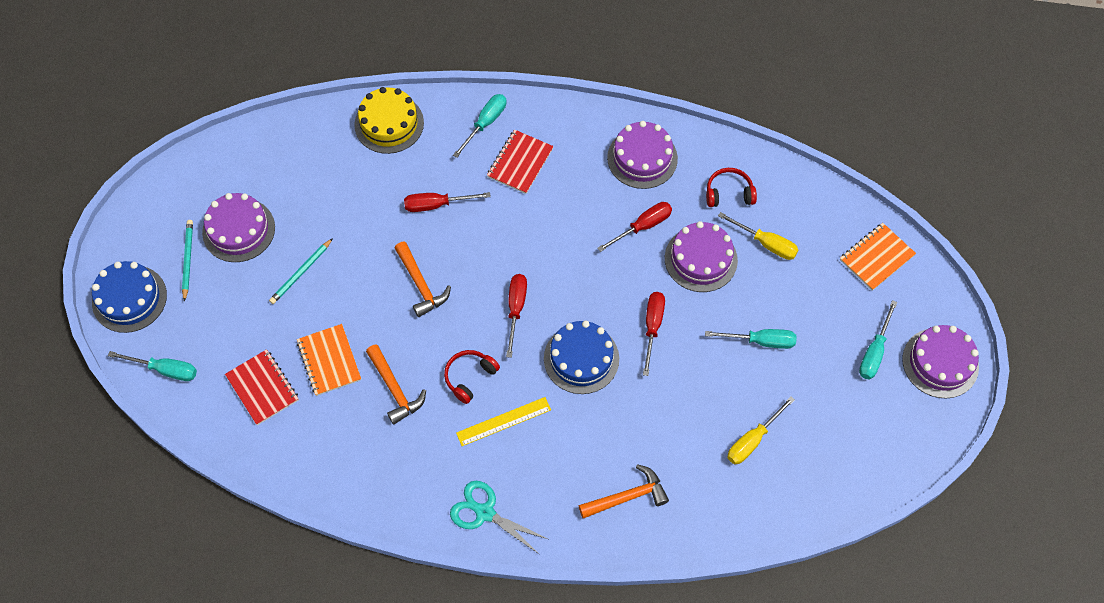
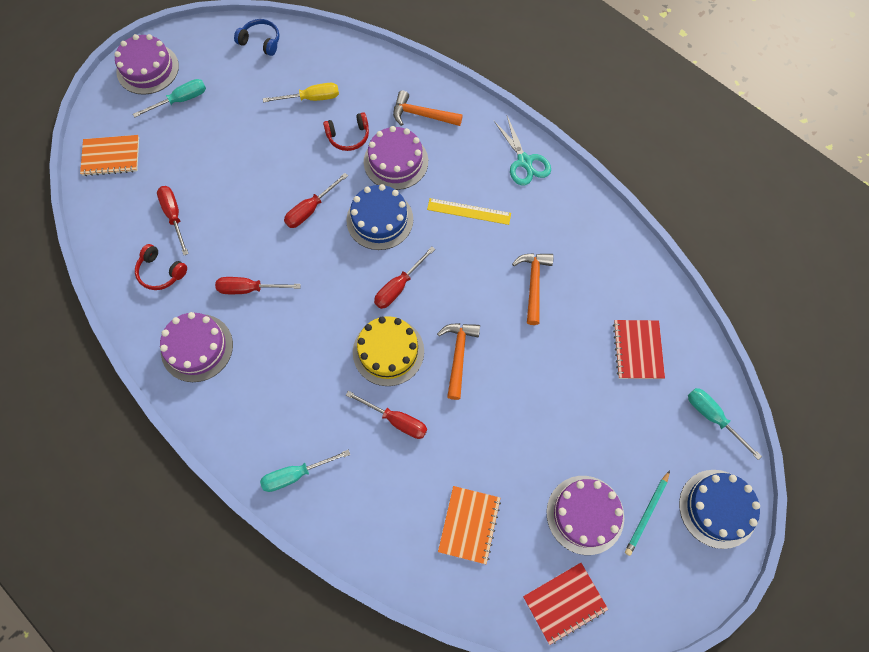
camera: 145 degrees left, 5 degrees up
turquoise pencil [269,238,333,304] -> none
orange notebook [297,324,361,396] -> orange notebook moved to [438,486,501,564]
yellow cake [354,87,424,154] -> yellow cake moved to [353,316,424,386]
red headphones [444,350,500,404] -> red headphones moved to [323,112,369,151]
red notebook [487,130,554,194] -> red notebook moved to [523,563,608,645]
purple cake [665,221,738,292] -> purple cake moved to [364,126,428,190]
turquoise screwdriver [705,329,797,349] -> none
yellow screwdriver [718,212,798,260] -> red screwdriver [157,186,189,255]
none -> blue headphones [234,19,279,56]

